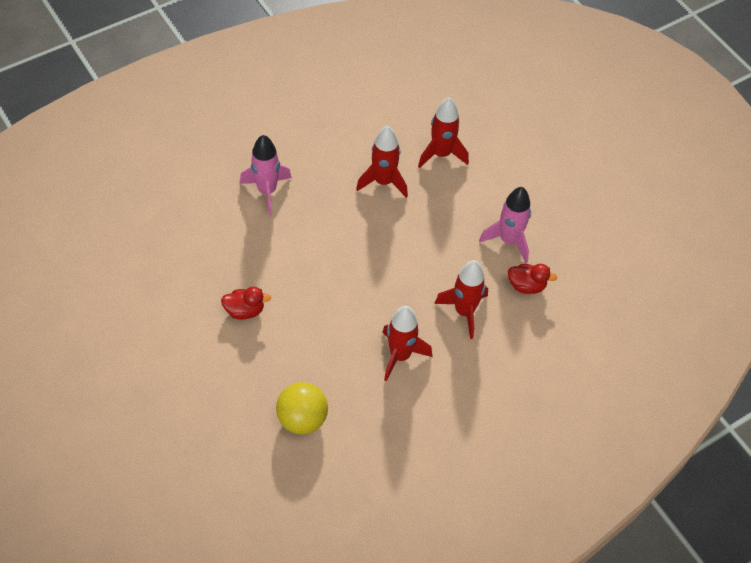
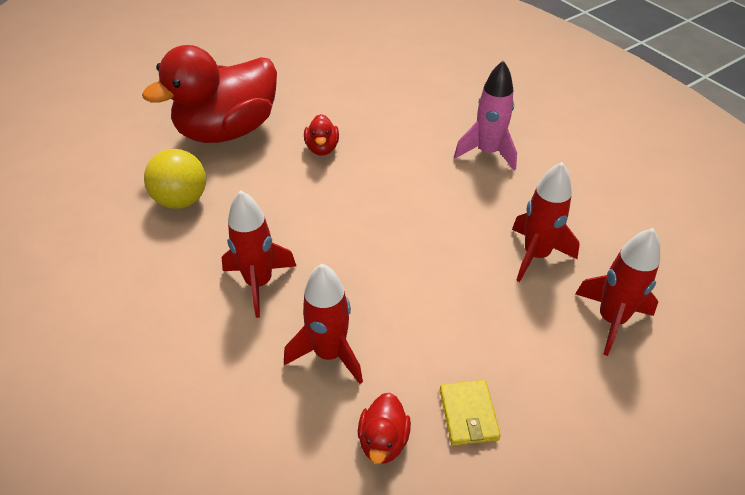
camera: 90 degrees right, 10 degrees down
pink rocket [479,187,531,263] -> yellow wallet [440,380,501,446]
none -> red duck [142,45,277,143]

